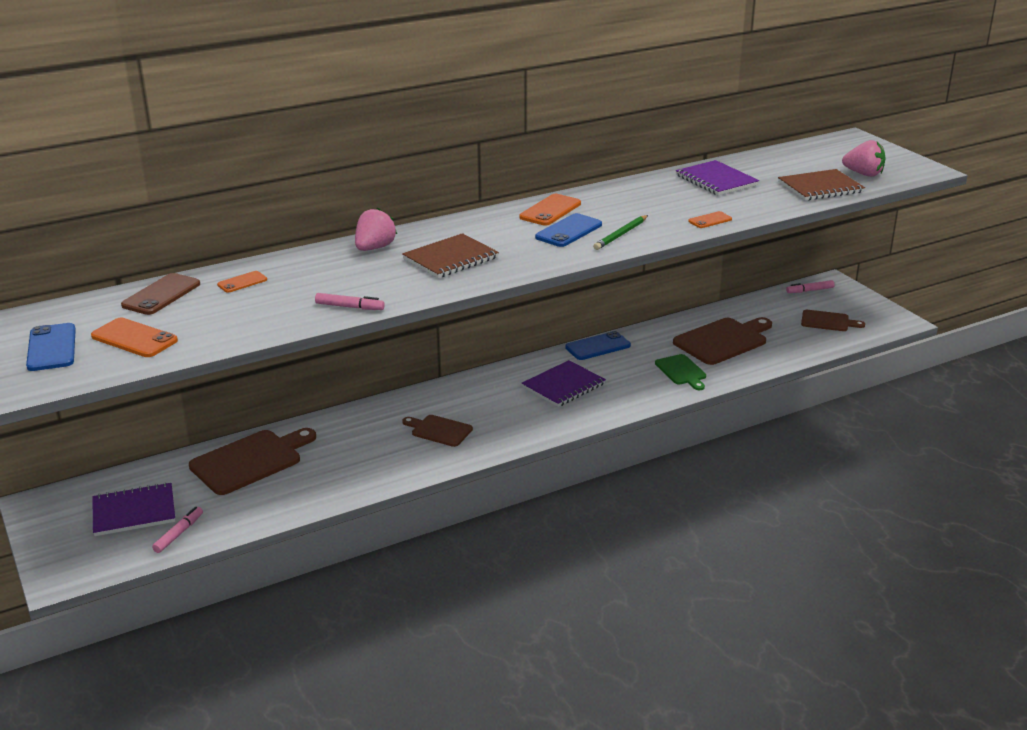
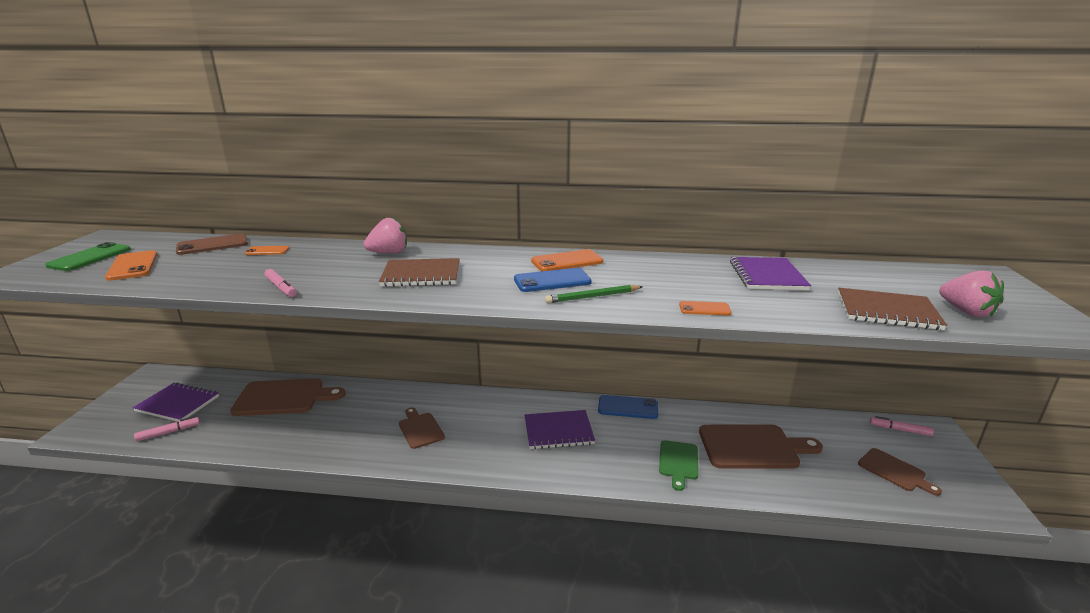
camera: 35 degrees right, 5 degrees down
blue phone [26,323,76,371] -> green phone [45,242,131,271]

